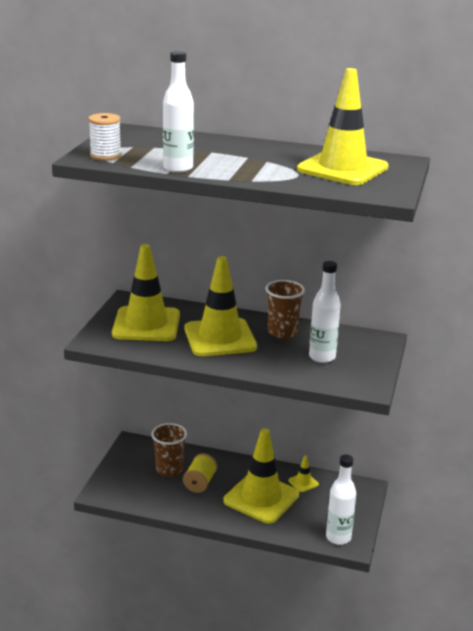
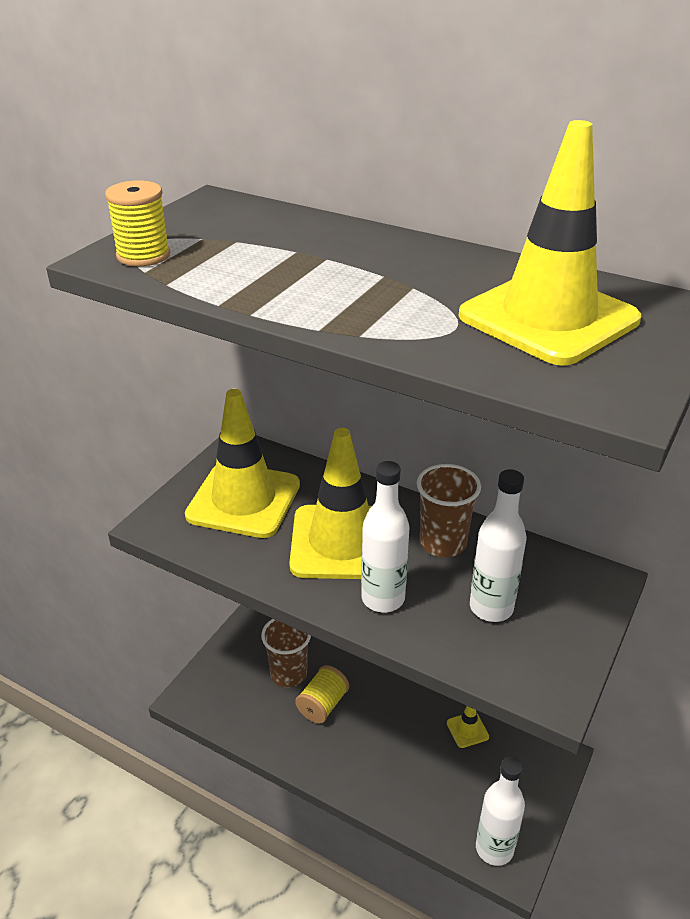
camera: 15 degrees right, 10 degrees up
white spool [88,113,122,161] -> yellow spool [105,180,170,267]
white bottle [163,51,194,173] -> white bottle moved to [361,461,410,613]
yellow traffic cone [223,428,299,524] -> none

